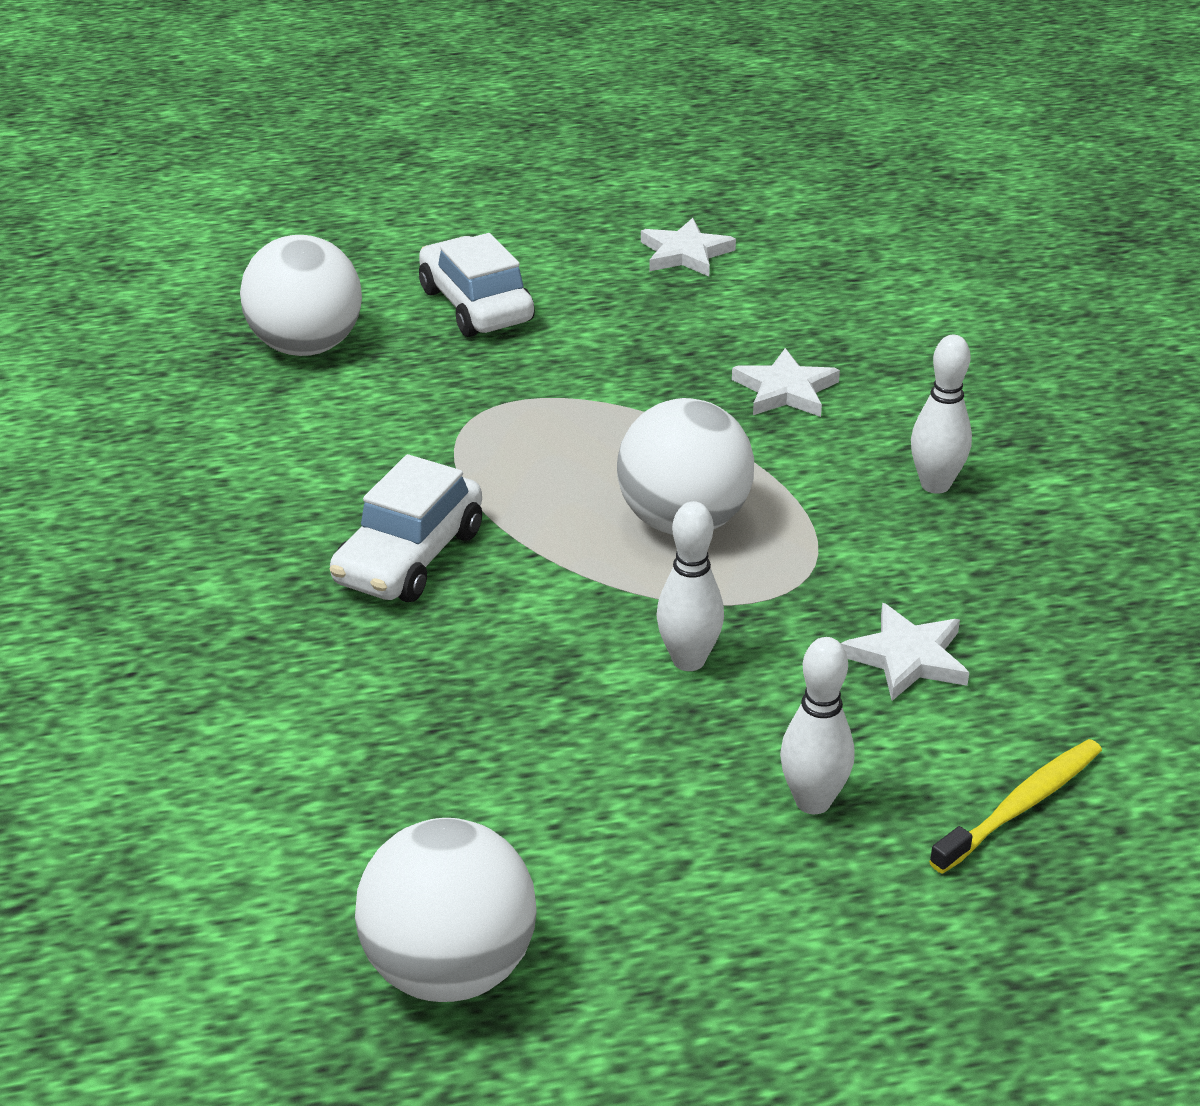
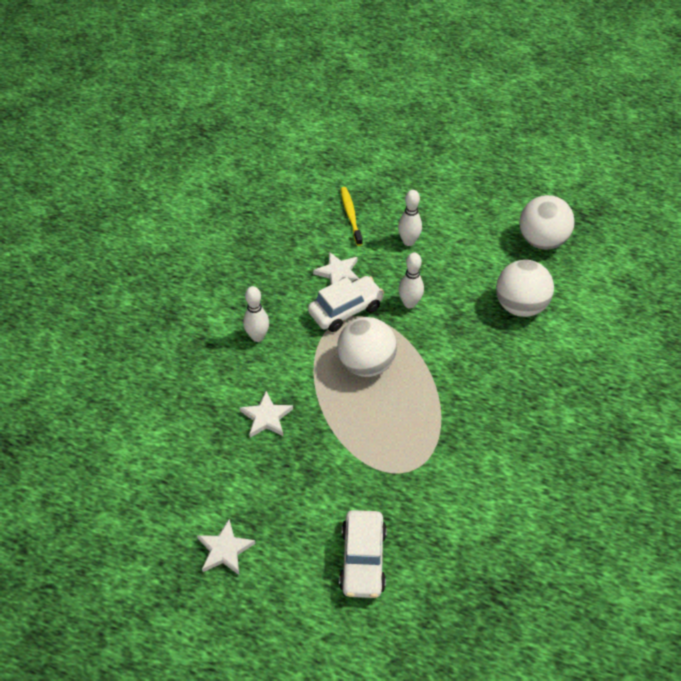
camera: 150 degrees left, 15 degrees up
white ball [240,235,362,356] -> white ball moved to [496,260,554,317]
white car [329,454,482,602] -> white car moved to [308,276,384,332]
yellow toothbrush [929,739,1102,874] -> yellow toothbrush turned 90 degrees clockwise [341,187,363,246]

